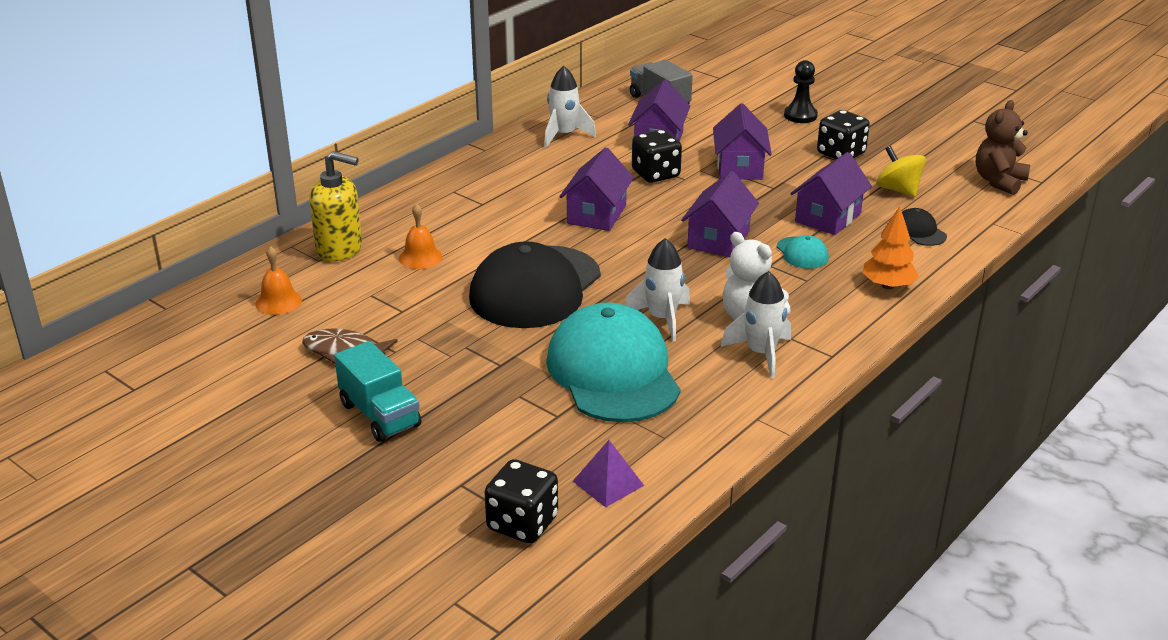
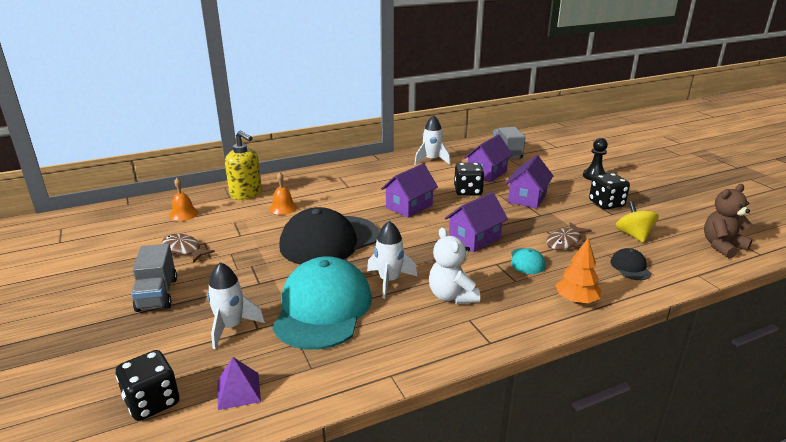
camera: 25 degrees right, 5 degrees down
turquoise truck [334,341,421,442] -> grey truck [131,244,177,312]
white rocket [721,271,791,378] -> white rocket moved to [207,262,265,349]
purple house [790,152,872,235] -> brown fish [546,222,592,250]

